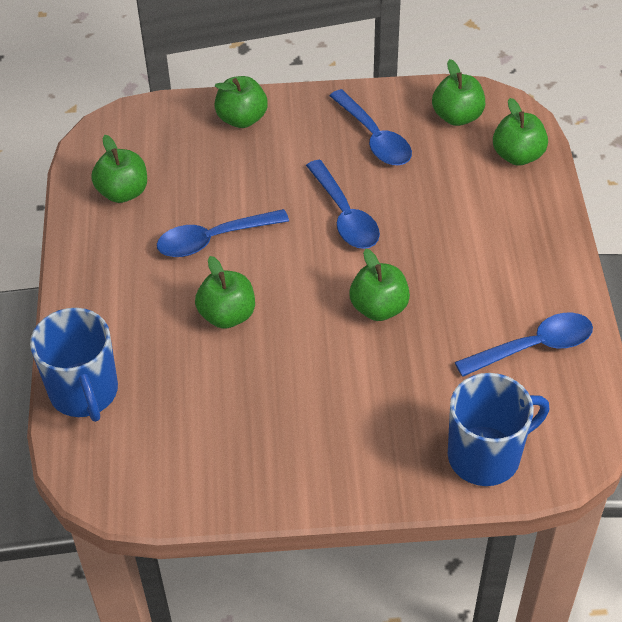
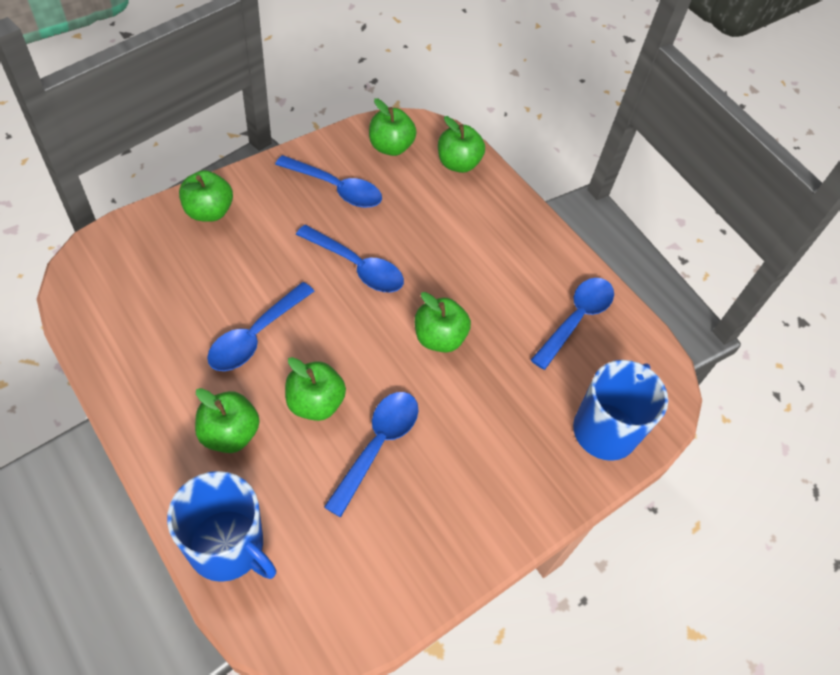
camera: 40 degrees left, 5 degrees up
green apple [91,135,147,203] -> green apple moved to [195,388,260,453]
none -> blue spoon [324,392,418,517]

